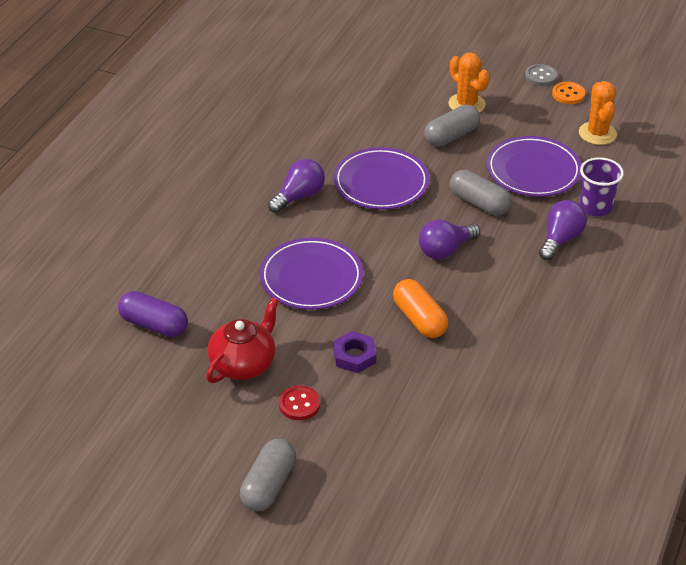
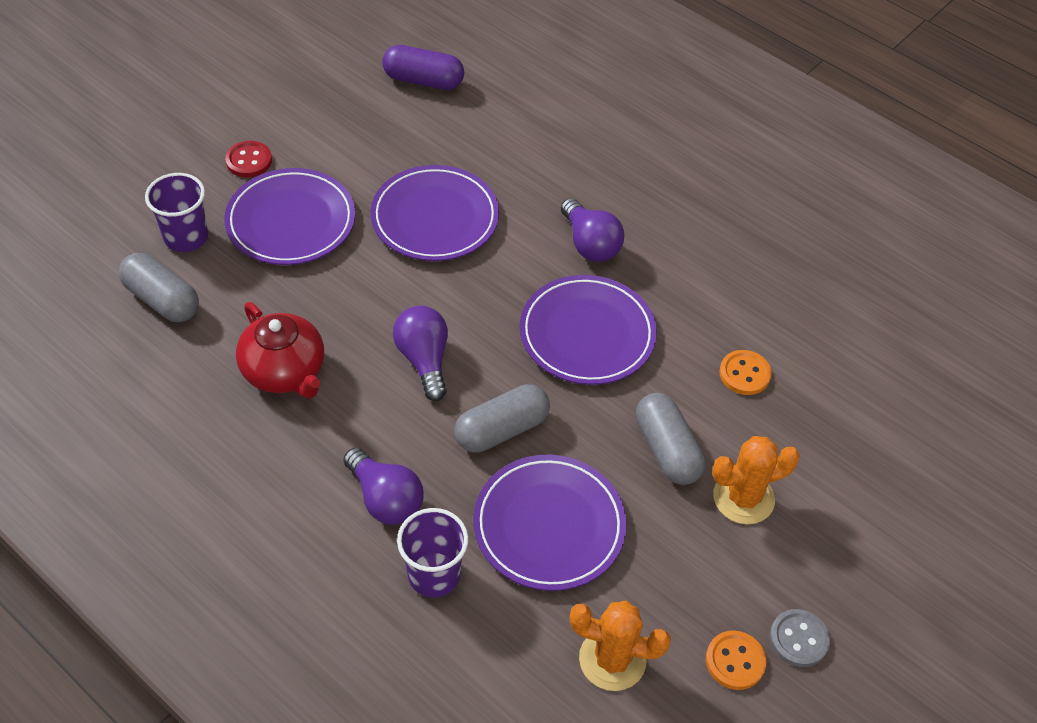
camera: 105 degrees right, 10 degrees up
purple capsule [118,291,188,337] -> purple capsule turned 60 degrees clockwise [382,45,464,90]
red teapot [206,297,279,383] -> red teapot moved to [236,302,324,398]
grey capsule [240,439,296,511] -> grey capsule moved to [119,253,199,322]
purple nut [333,331,376,373] -> purple plate [224,168,356,265]
orange capsule [393,279,448,338] -> none
none -> purple cup [145,173,208,252]
none -> orange button [719,350,772,395]

